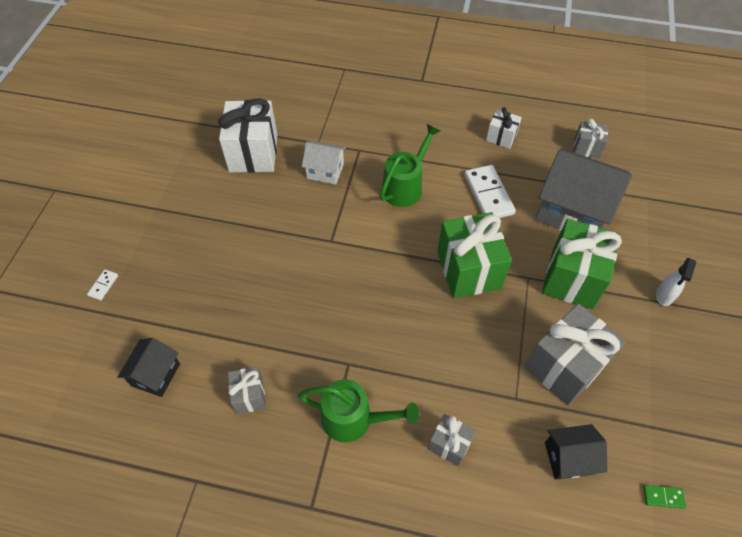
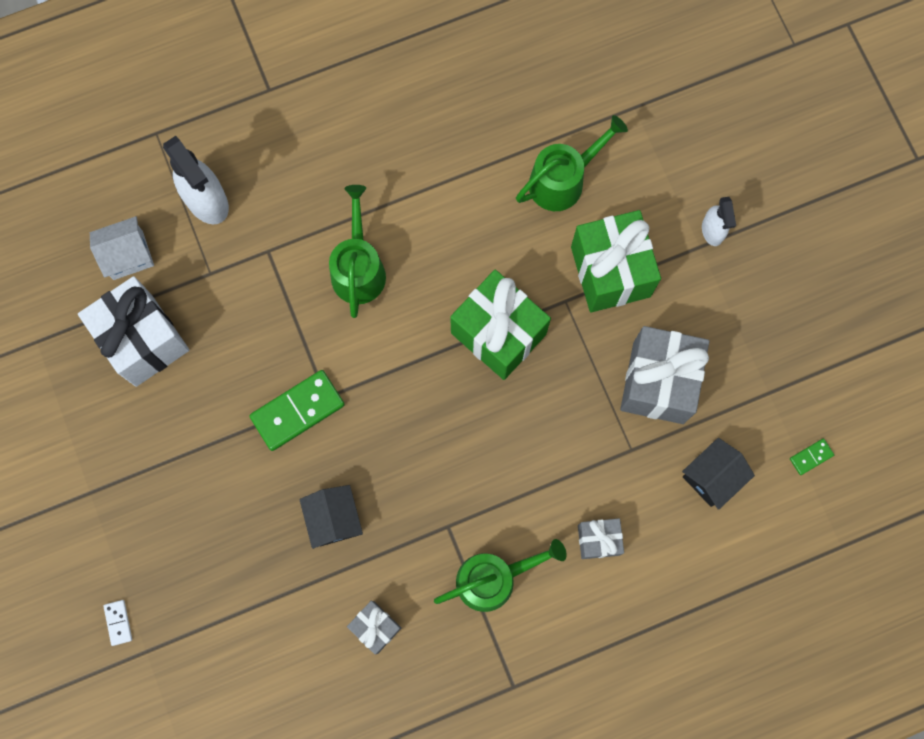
camera: 35 degrees left, 20 degrees up
black house [117,338,180,397] -> black house moved to [299,485,363,549]
white house [302,141,346,185] -> white house moved to [90,216,154,280]
white domino [464,165,516,218] -> none
white gift [486,107,522,149] -> none
grey house [535,148,632,231] -> green watering can [516,115,628,211]
grey gift [574,118,608,159] -> none
none -> white spray bottle [163,136,229,224]
none -> green domino [249,370,345,451]

